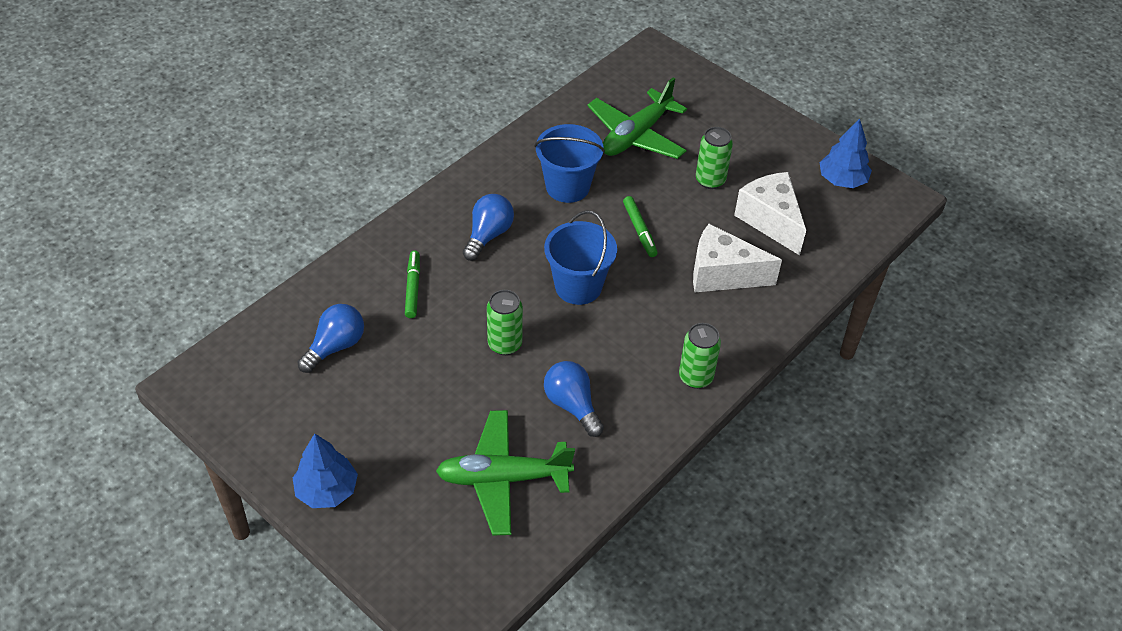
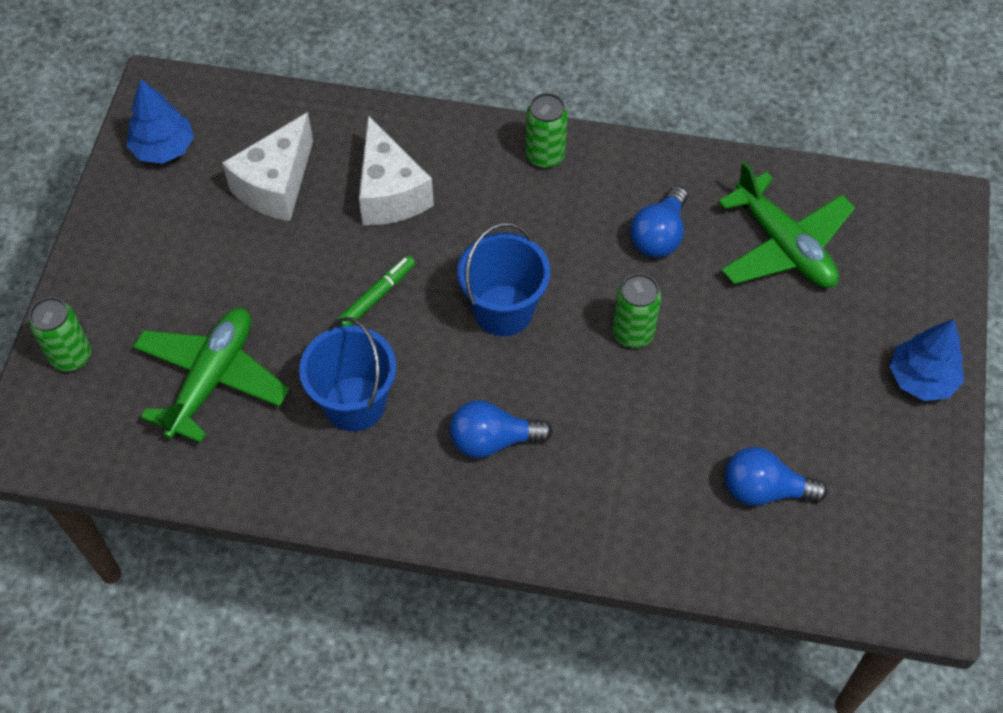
camera: 120 degrees left, 10 degrees up
green marker [405,250,420,318] -> none
green plane [587,77,687,159] -> green plane turned 75 degrees counterclockwise [133,308,290,443]
green can [696,127,733,189] -> green can moved to [29,297,91,372]

